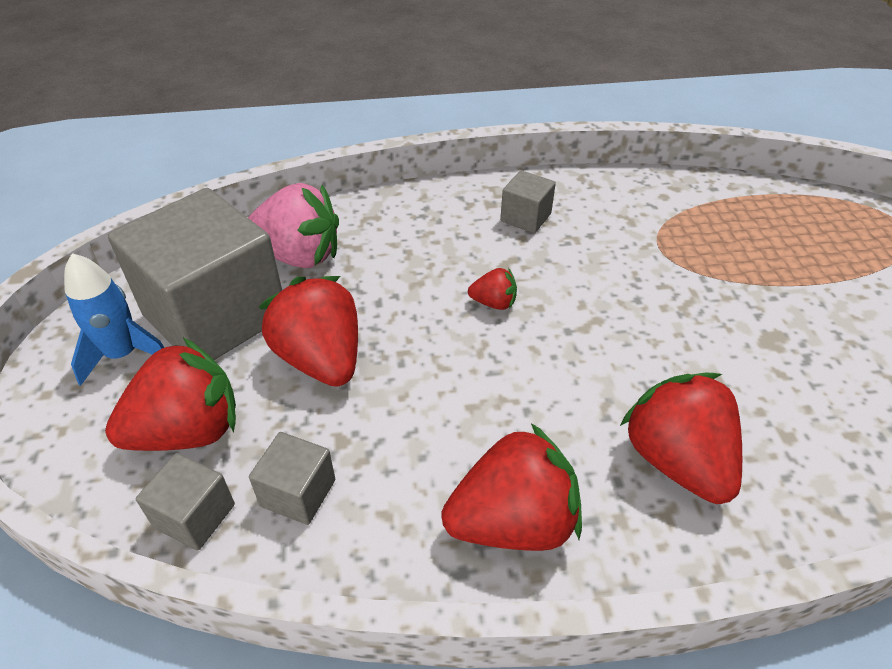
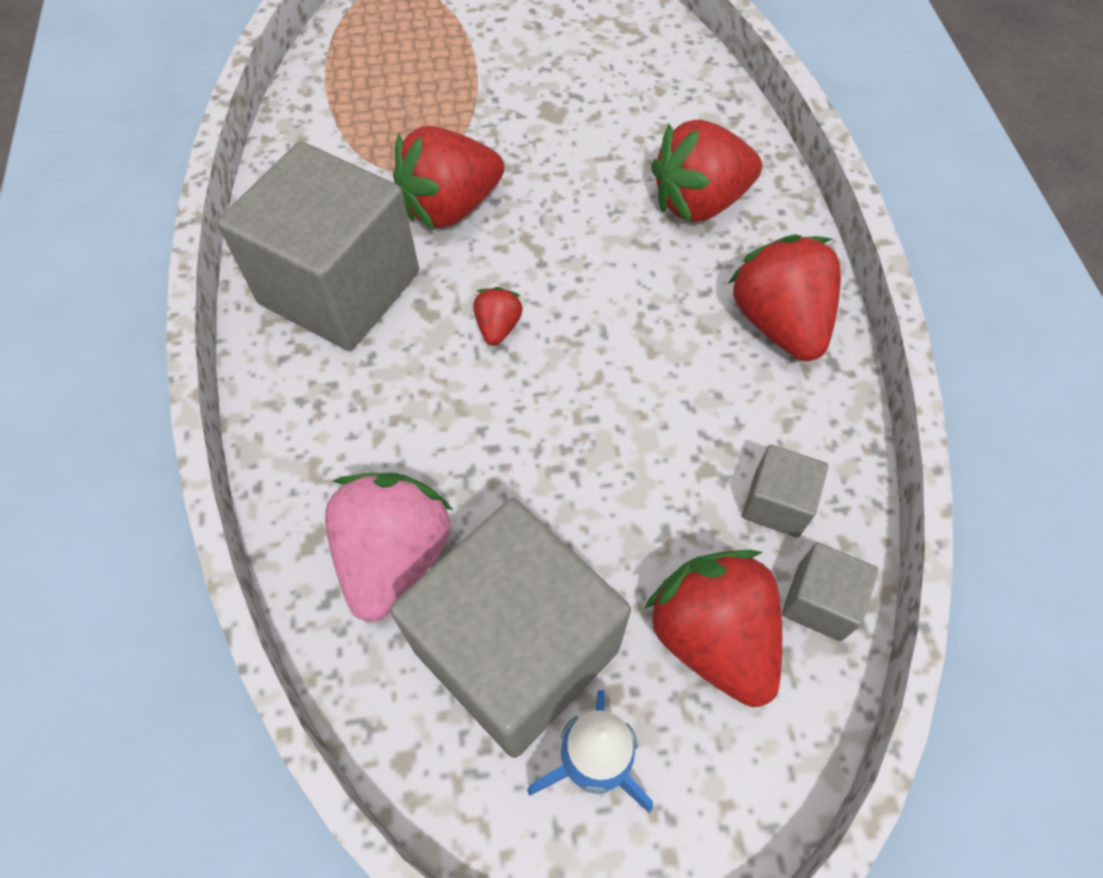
camera: 90 degrees left, 15 degrees up
red strawberry [259,276,358,387] -> red strawberry moved to [393,126,504,229]
grey cube [500,170,556,233] -> grey cube [217,141,419,351], size x2.32

